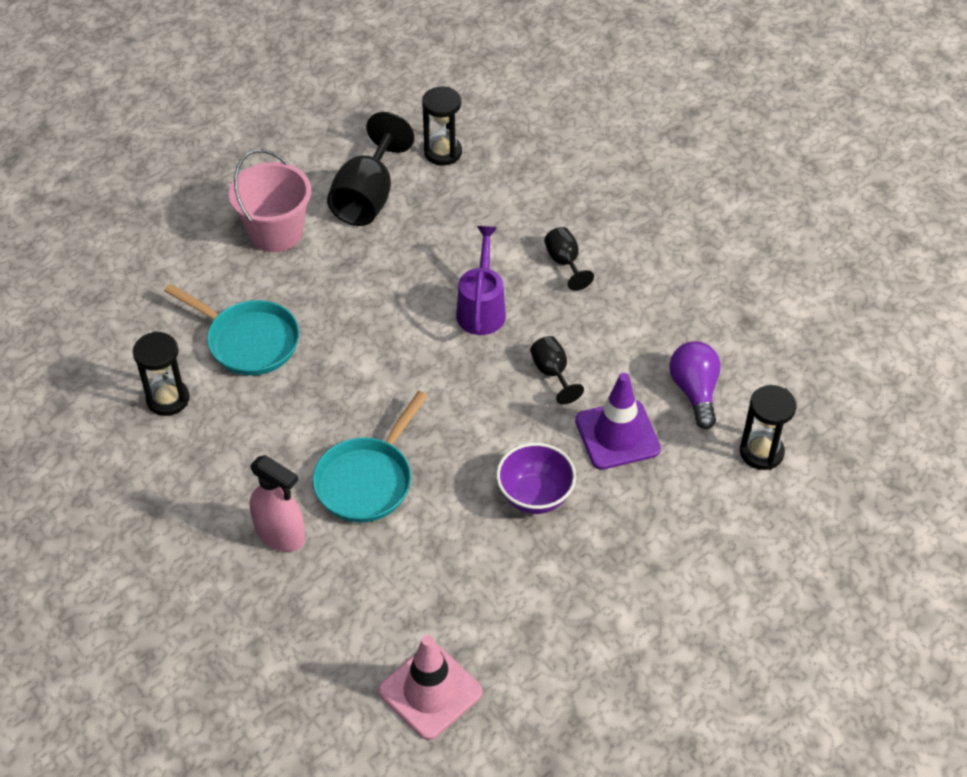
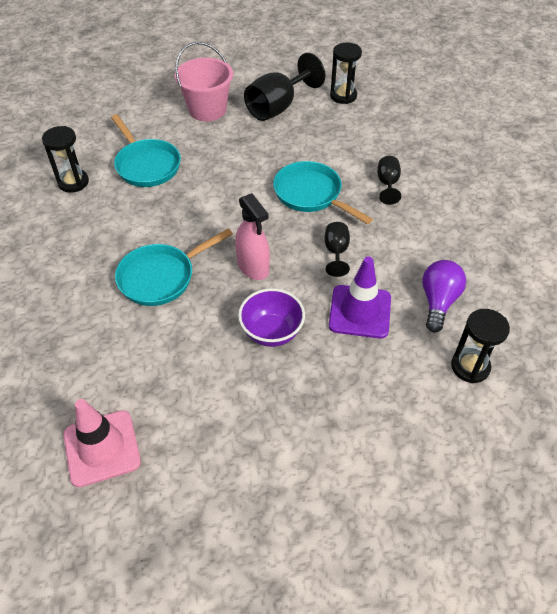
camera: 25 degrees right, 0 degrees up
pink spray bottle [250,455,306,551] -> pink spray bottle moved to [235,193,270,280]
purple watering can [456,226,506,335] -> turquoise pan [273,161,373,224]

